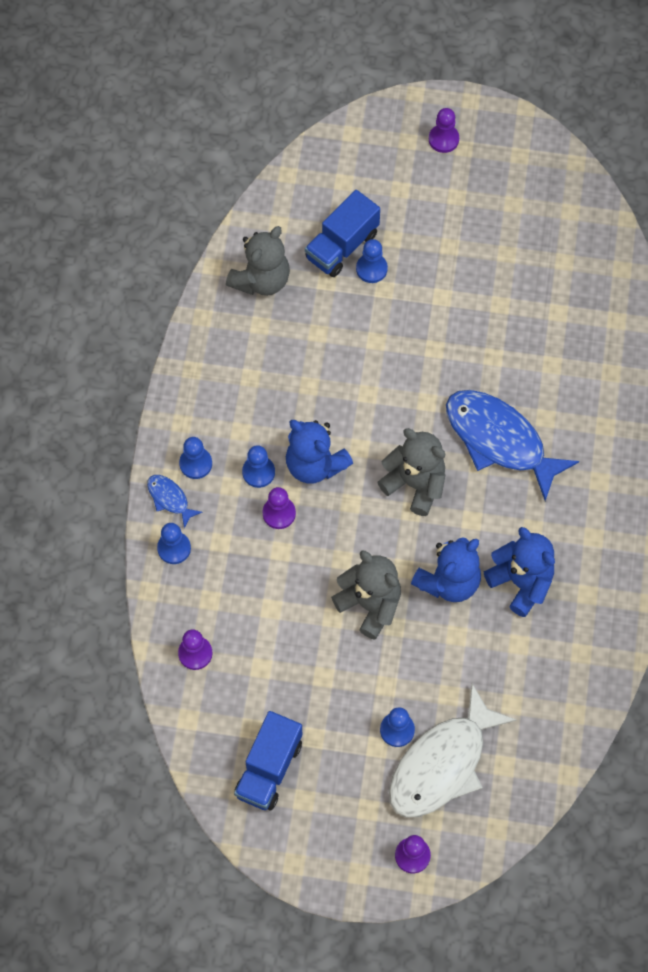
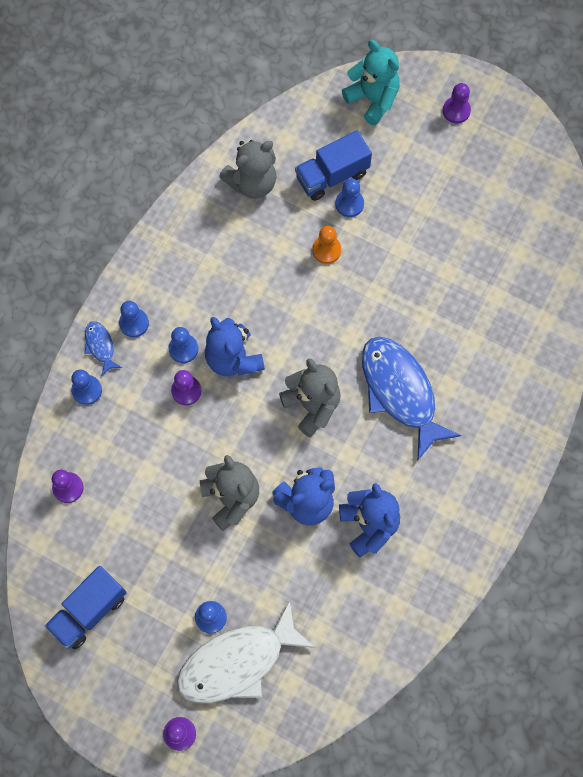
camera: 20 degrees right, 5 degrees up
none -> orange pawn [312,226,341,264]
none -> turquoise teddy bear [342,40,400,126]

